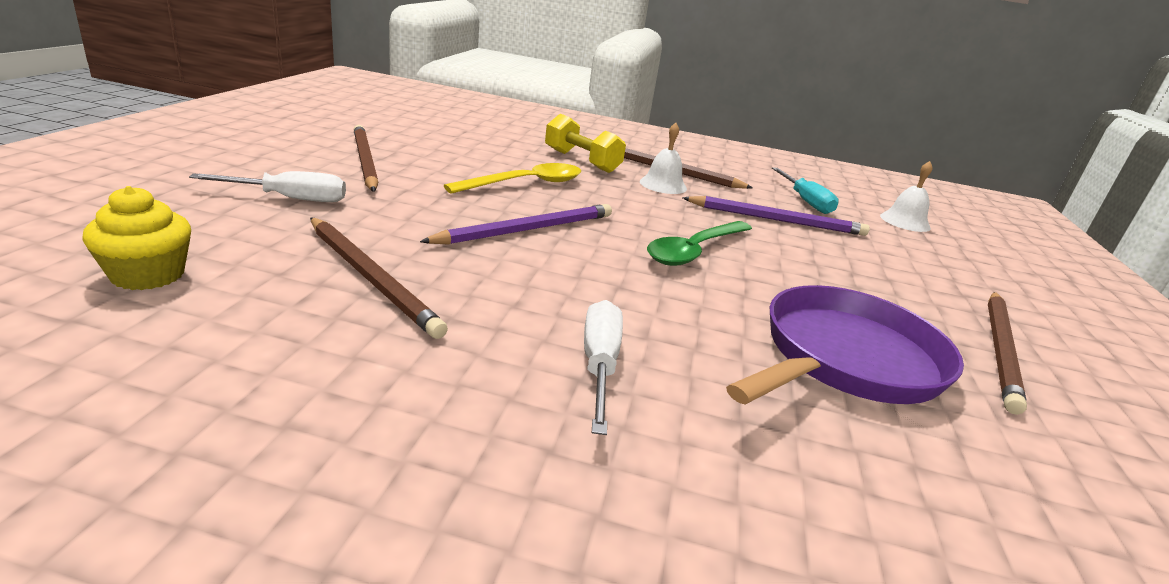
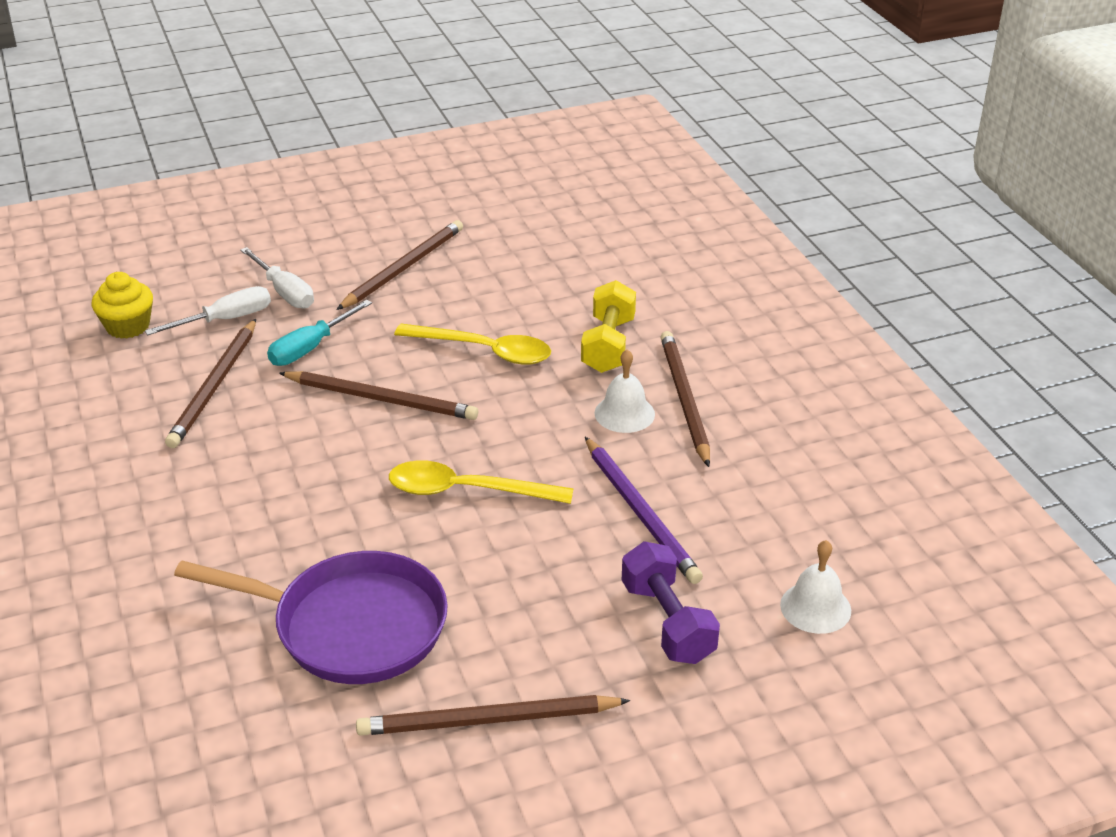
camera: 60 degrees right, 10 degrees up
purple pencil [420,204,612,245] -> brown pencil [279,371,478,420]
white screwdriver [584,300,623,435] -> white screwdriver moved to [145,286,271,336]
green spoon [647,221,752,266] -> yellow spoon [389,460,574,504]
turquoise screwdriver [772,167,839,214] -> turquoise screwdriver moved to [267,300,372,366]
none -> purple dumbbell [622,541,720,664]

